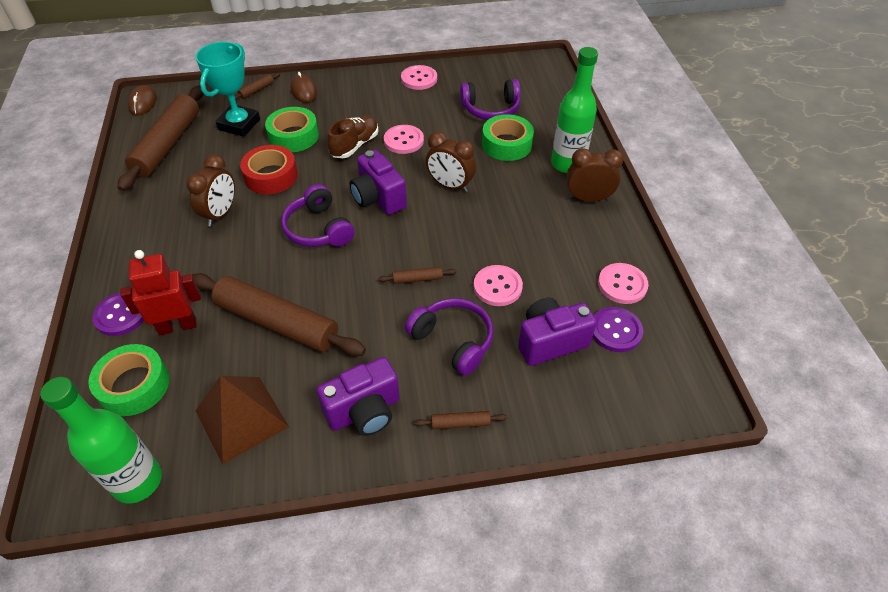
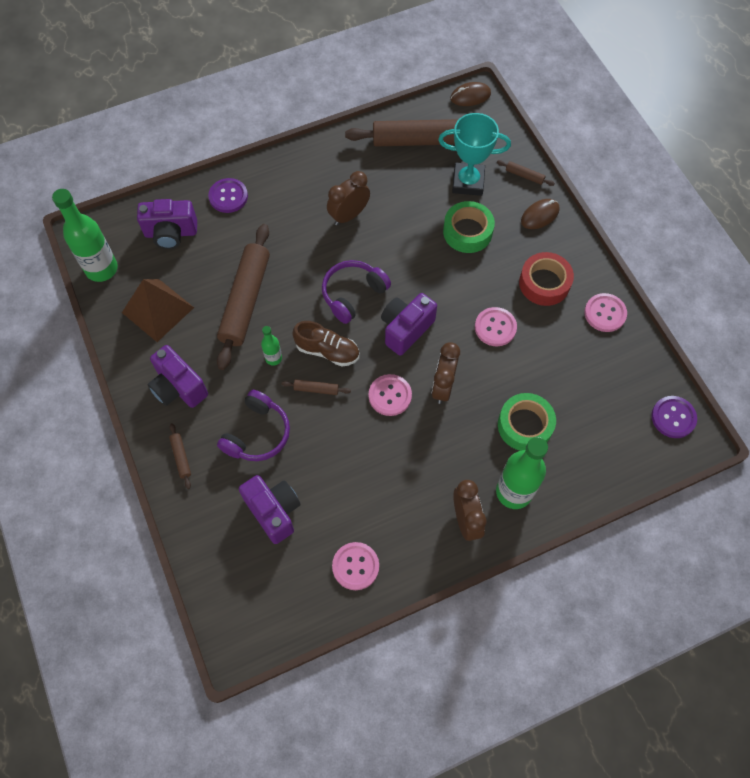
camera: 75 degrees right, 15 degrees up
green tape [88,344,169,416] -> purple camera [137,199,197,249]
red robot [121,250,201,335] -> none
brown clock [186,154,235,226] -> brown clock turned 135 degrees clockwise [327,171,370,225]
red tape [240,145,298,194] -> red tape moved to [519,252,574,306]
brown shoe [327,115,379,158] -> brown shoe moved to [292,321,359,366]
brown rolling pin [378,267,457,284] -> brown rolling pin turned 60 degrees counterclockwise [282,379,351,395]
purple headphones [460,79,521,120] -> none
pink button [474,265,523,306] -> pink button moved to [369,374,412,416]
purple button [593,307,643,352] -> purple button moved to [651,396,697,438]
none -> green bottle [261,326,282,366]

